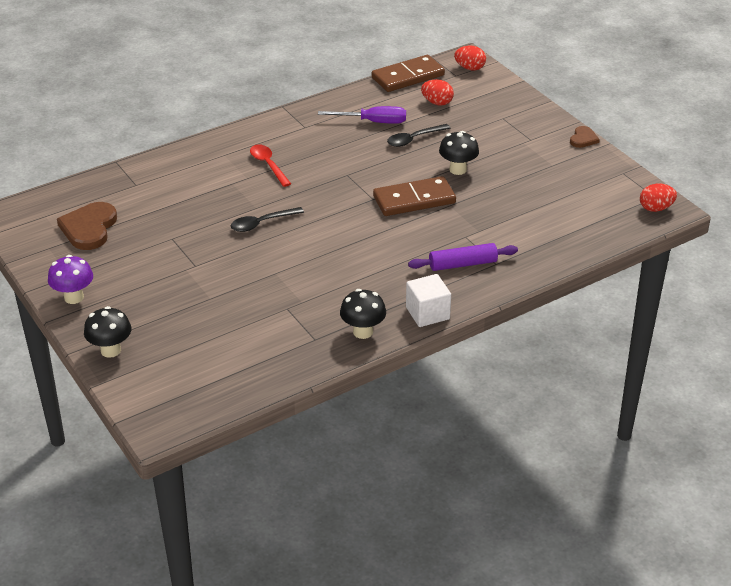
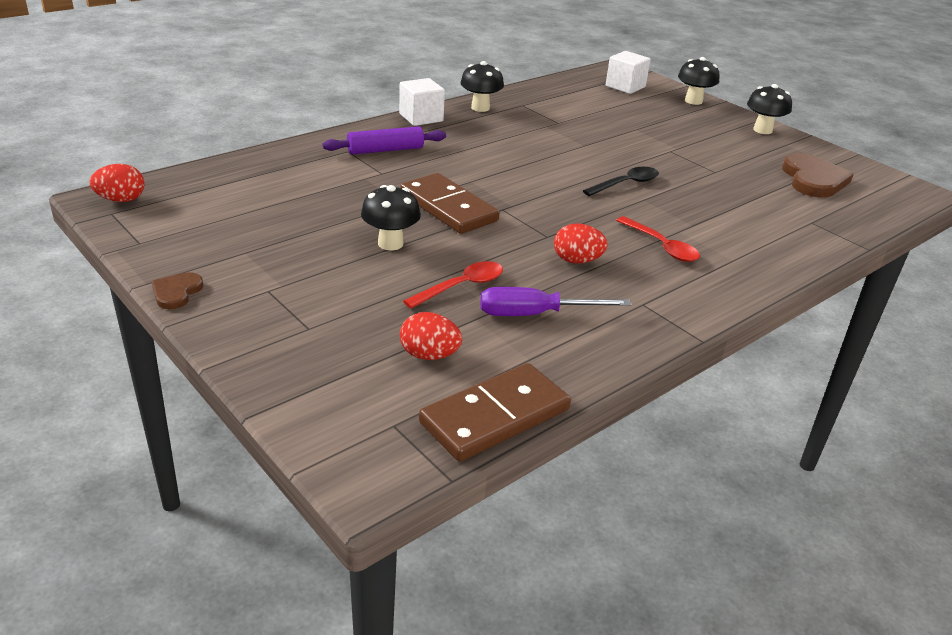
camera: 170 degrees right, 5 degrees down
purple mushroom [48,255,93,304] -> black mushroom [747,84,792,134]
brown domino [373,176,456,216] -> brown domino turned 75 degrees clockwise [400,173,499,234]
black spoon [387,124,451,147] -> red spoon [403,261,503,309]
red egg [454,46,486,70] -> red egg moved to [554,224,608,264]
none -> white cube [606,51,651,94]

